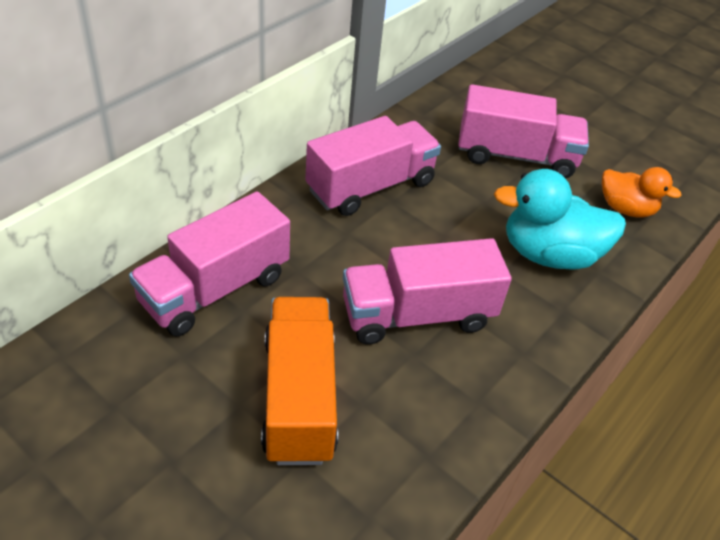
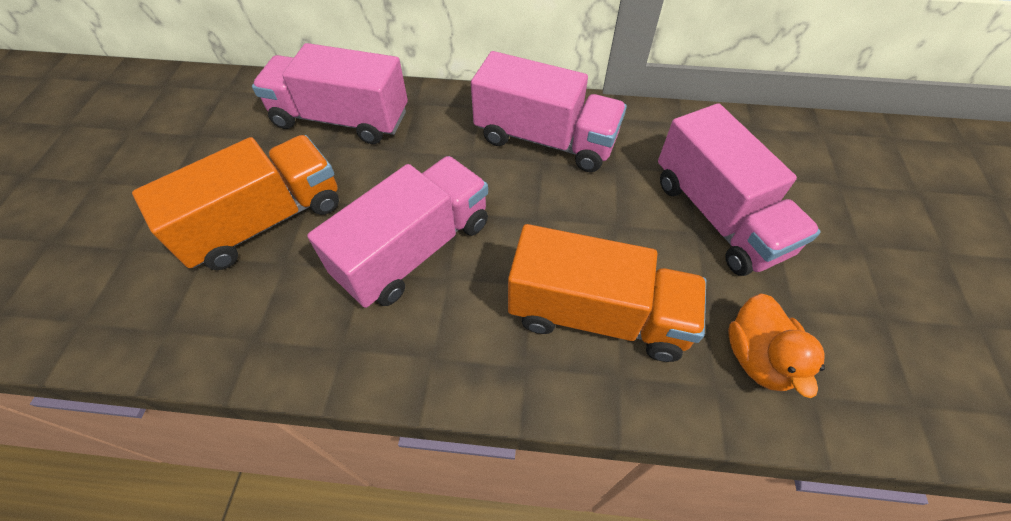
camera: 60 degrees right, 10 degrees up
pink truck [343,238,512,345] -> pink truck turned 90 degrees clockwise [307,156,488,308]
turquoise duck [494,169,626,270] -> orange truck [508,224,706,362]

